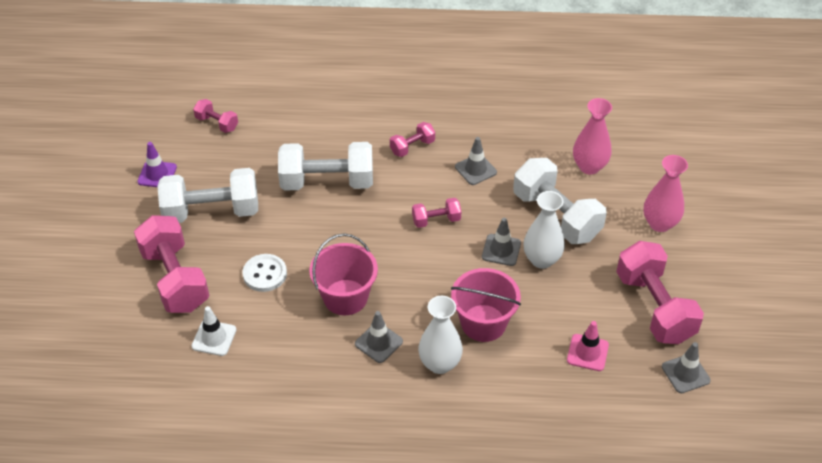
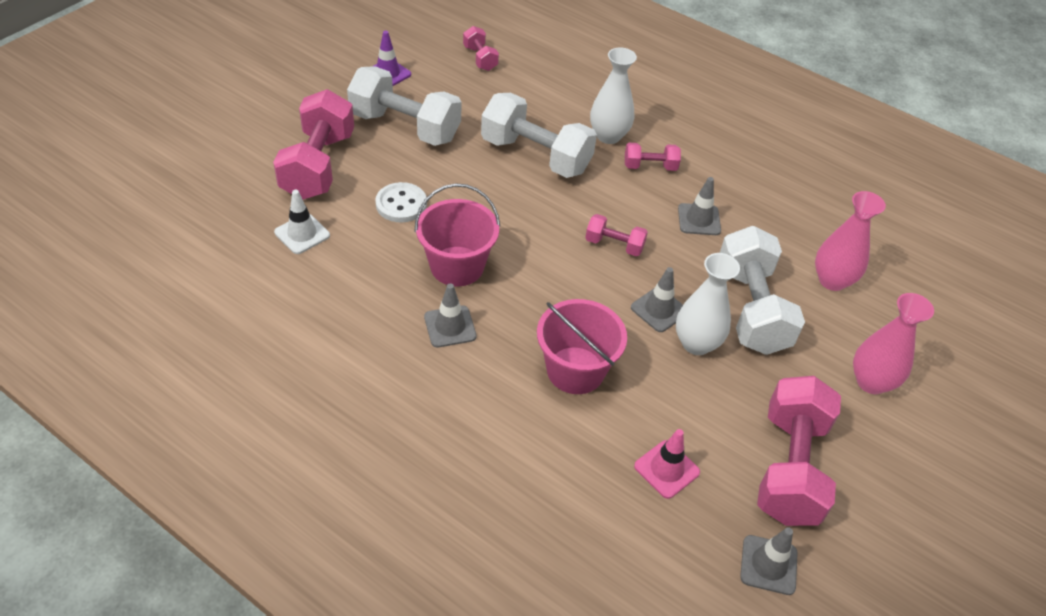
camera: 30 degrees right, 0 degrees up
white vase [418,296,463,374] -> white vase moved to [590,47,637,144]

